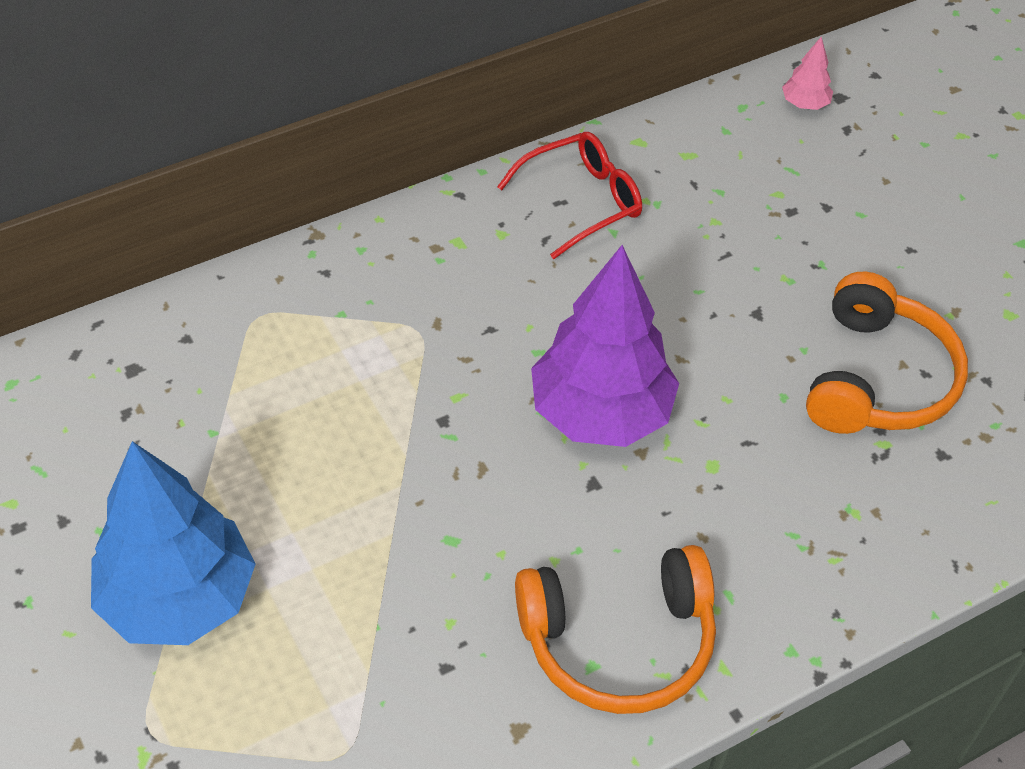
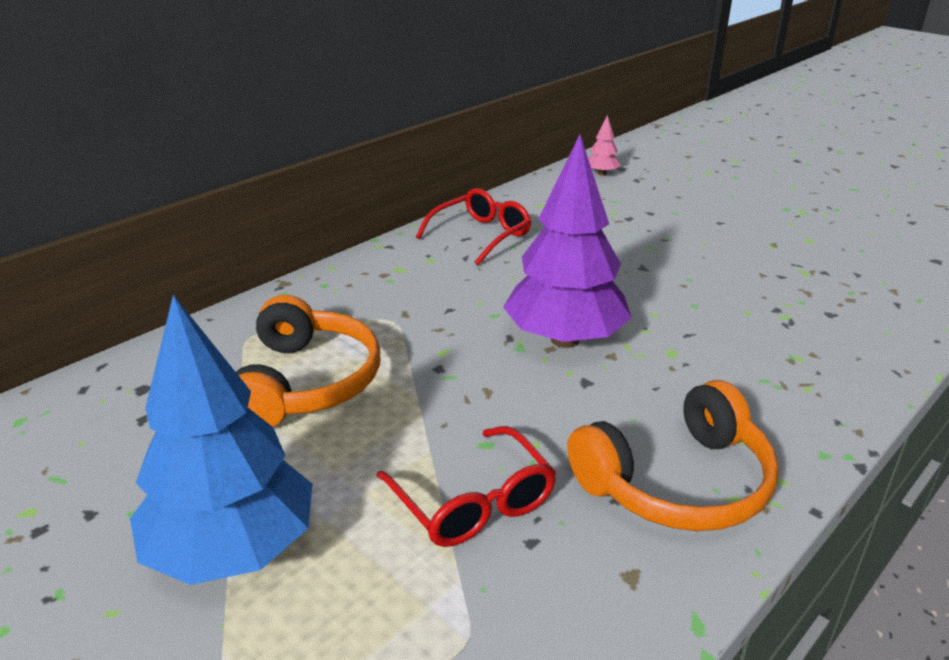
camera: 15 degrees left, 20 degrees down
orange headphones [806,272,968,434] -> orange headphones moved to [236,295,380,427]
none -> red glasses [376,426,557,547]

